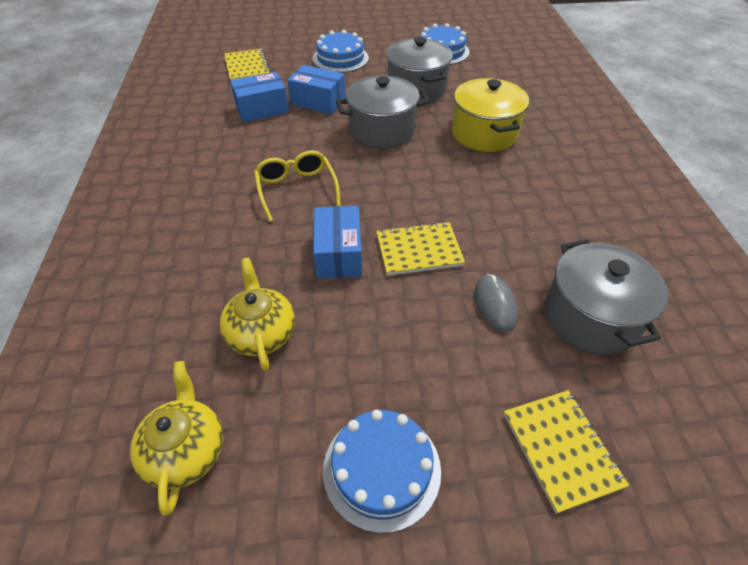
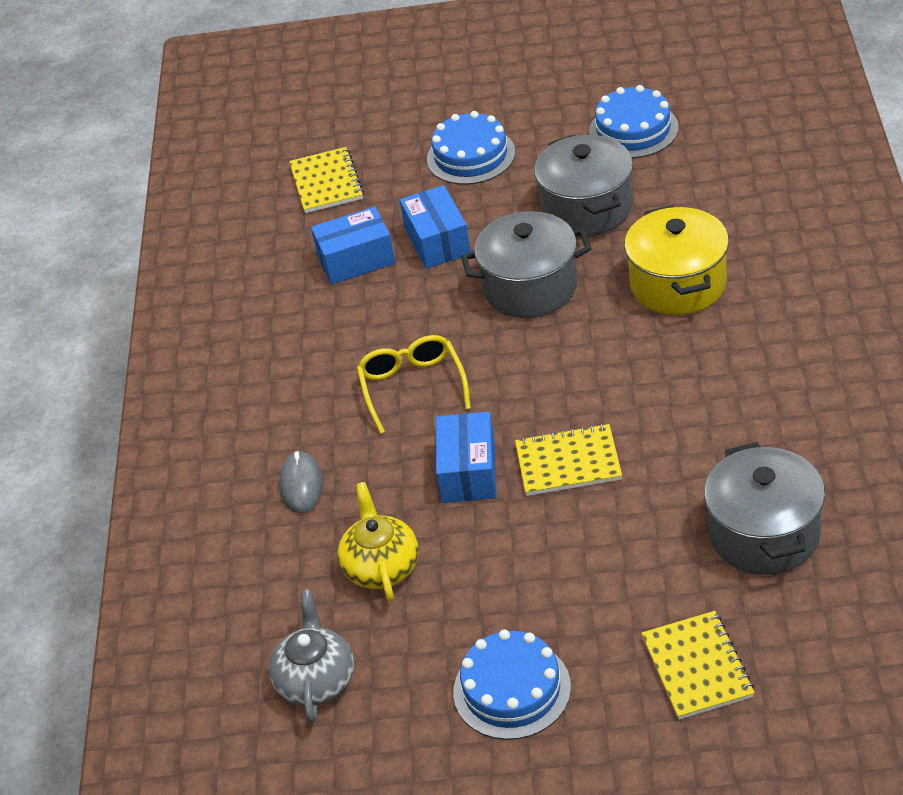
camera: 10 degrees right, 5 degrees down
yellow teapot [130,361,223,516] -> grey teapot [269,589,354,723]
blue box [287,65,345,114] -> blue box turned 45 degrees clockwise [400,185,471,269]
grey mouse [474,274,518,332] -> grey mouse moved to [279,451,323,513]

